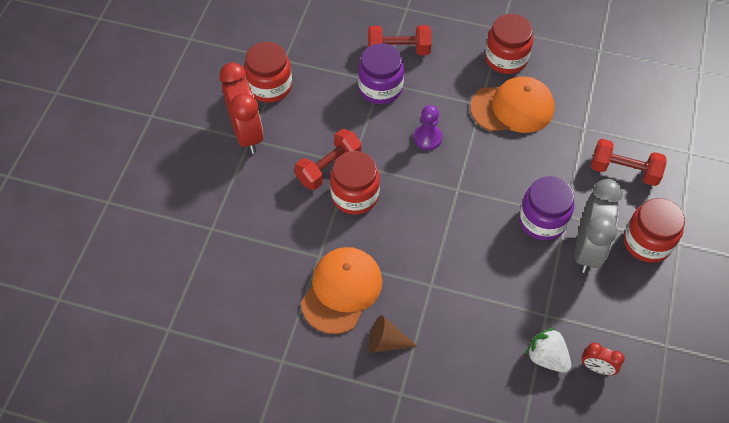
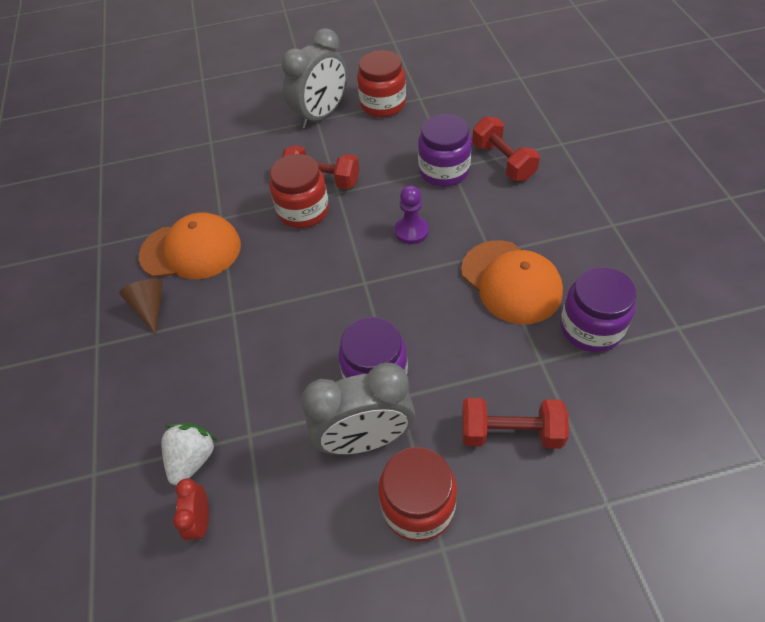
camera: 65 degrees right, 5 degrees down
red clock [220,63,263,154] -> grey clock [282,28,347,129]
red jar [485,14,533,74] -> none
red dumbbell [591,139,667,186] -> red dumbbell turned 75 degrees counterclockwise [462,398,569,449]
none -> purple jar [560,267,636,352]

